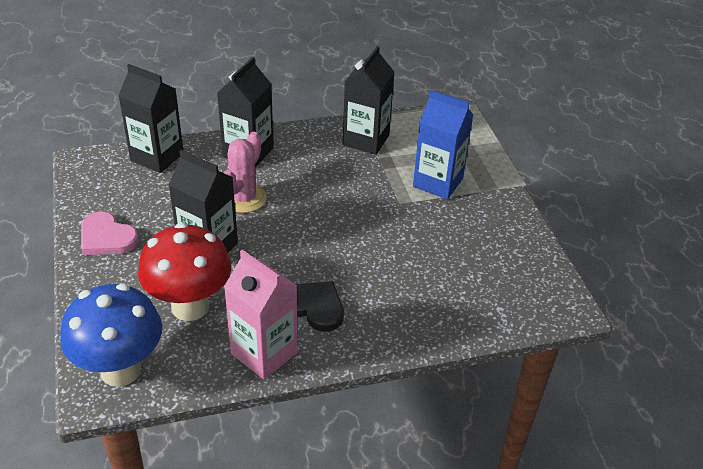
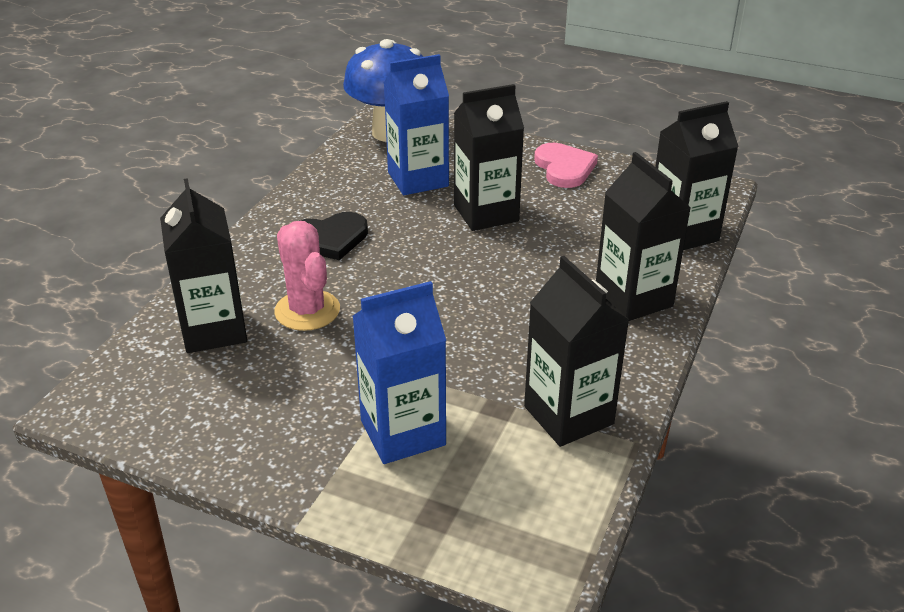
camera: 130 degrees right, 5 degrees down
pink heart [81,212,139,255] -> pink heart turned 90 degrees clockwise [534,143,598,188]
red mushroom [138,223,231,321] -> blue carton [384,54,449,195]
pink cactus [224,132,267,213] -> pink cactus moved to [274,221,340,331]
pink carton [224,250,298,379] -> none
none -> black carton [160,178,247,353]

